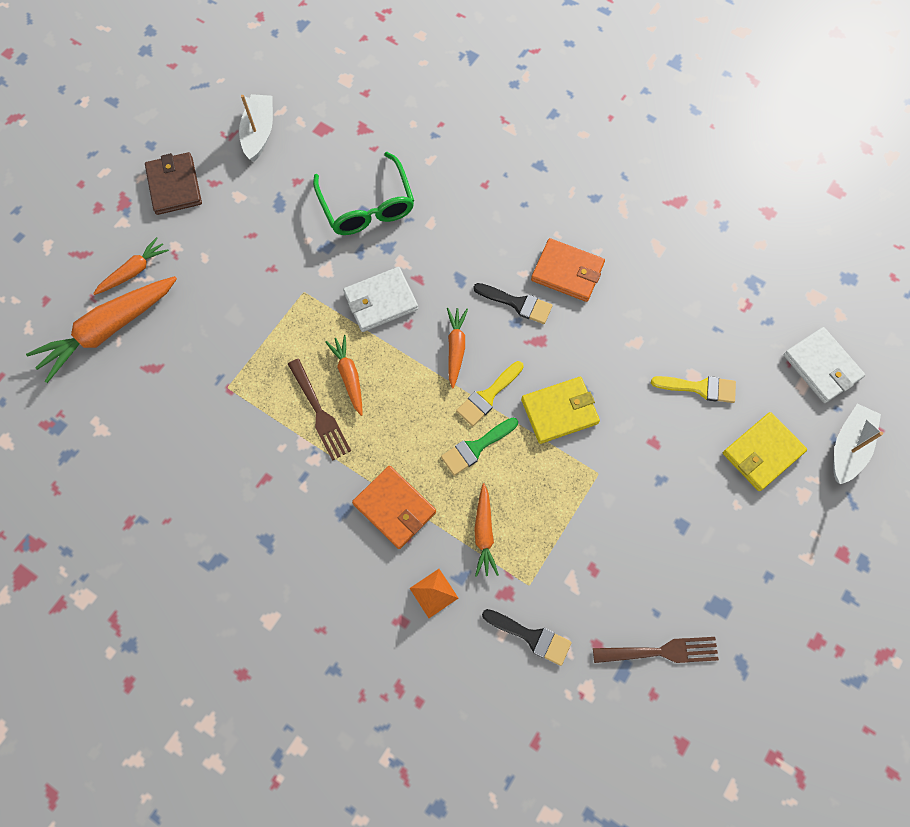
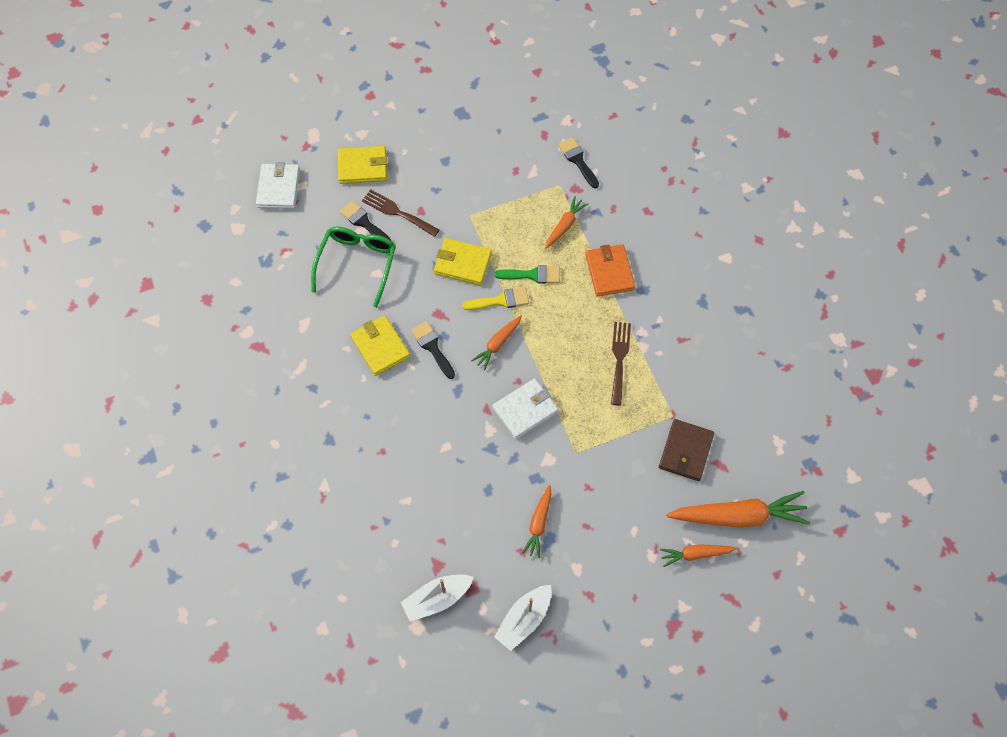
camera: 145 degrees left, 5 degrees down
brown wallet [145,152,202,215] -> brown wallet moved to [659,419,714,481]
green glasses [313,152,414,235] -> green glasses moved to [311,226,396,307]
orange carrot [325,335,362,416] -> orange carrot moved to [522,485,552,558]
white wallet [343,267,418,332] -> white wallet turned 45 degrees counterclockwise [492,378,558,439]
orange pyramid [410,569,459,618] -> none
orange wallet [531,238,605,302] -> yellow wallet [350,315,410,376]
brown fork [593,637,719,663] -> brown fork moved to [362,189,439,237]
yellow brush [651,376,736,403] -> black brush [340,201,391,240]
white boat [833,404,883,484] -> white boat moved to [401,574,474,621]

